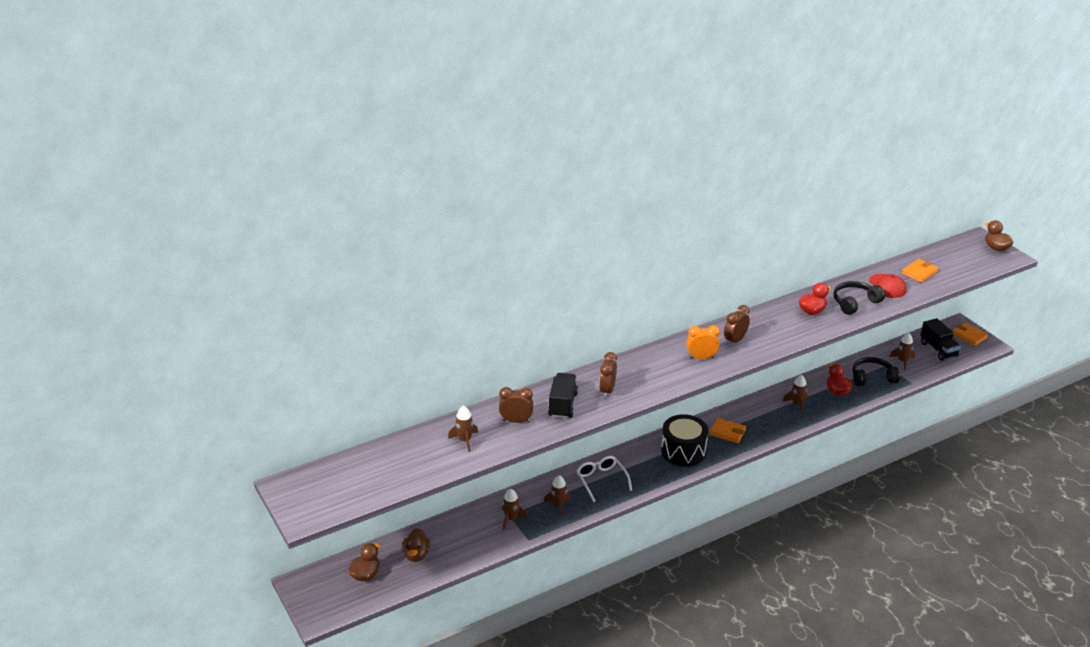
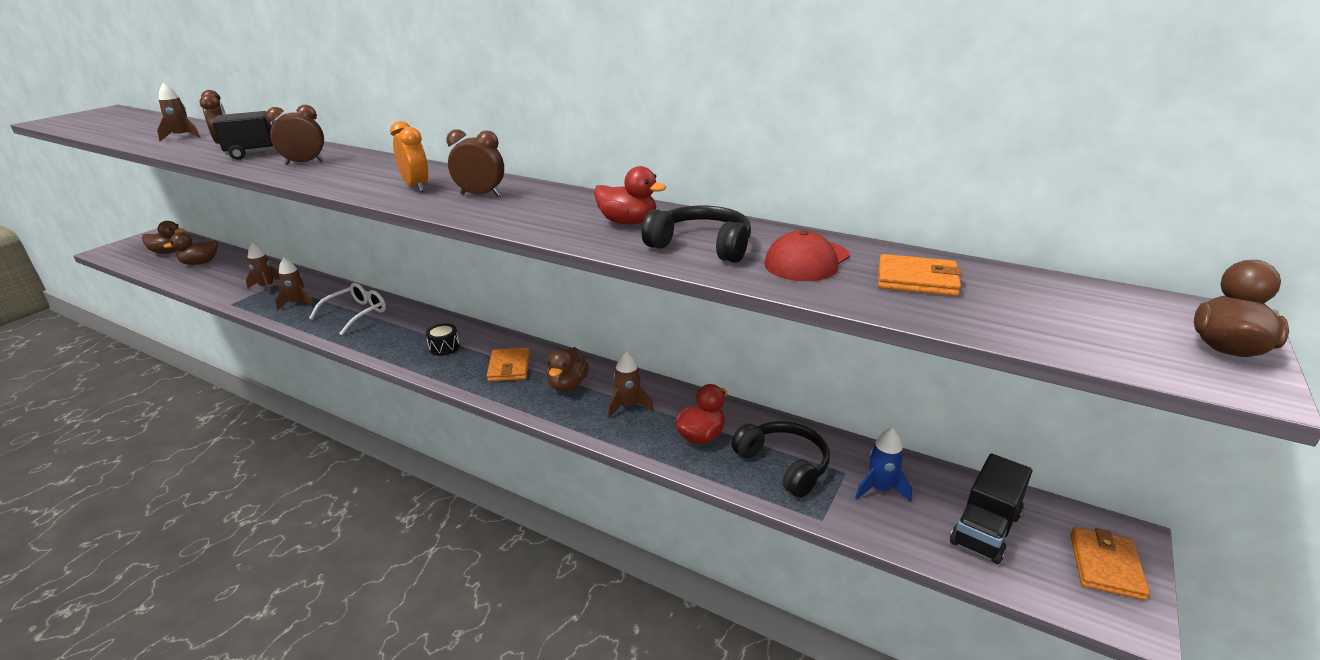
camera: 60 degrees right, 5 degrees down
black drum [661,414,708,467] -> black drum [426,323,460,356], size x0.45
brown rocket [890,333,915,370] -> blue rocket [855,427,912,502]
none -> brown duck [546,347,589,391]

